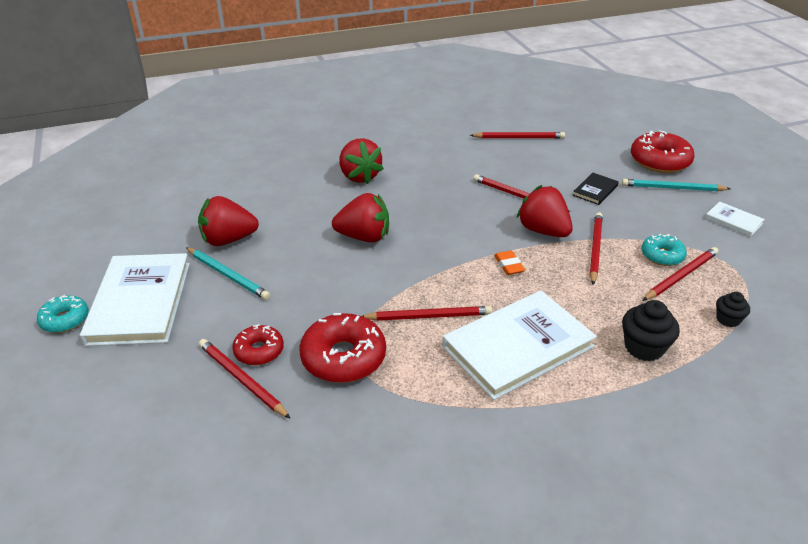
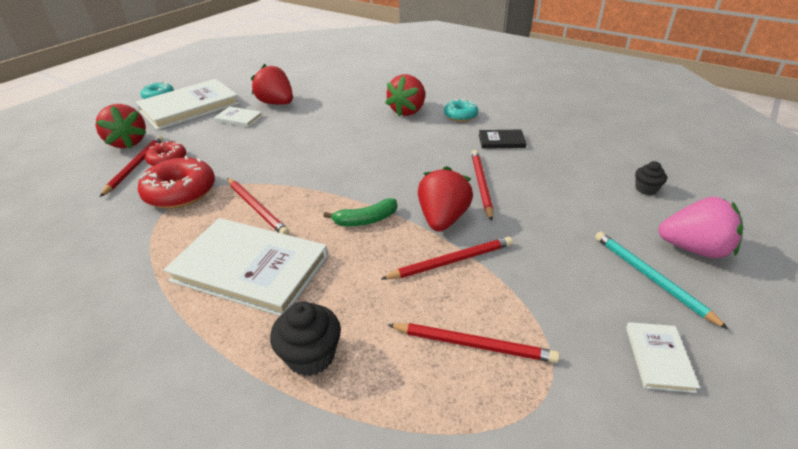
camera: 55 degrees right, 0 degrees up
turquoise pencil [186,247,270,300] -> white book [214,106,262,127]
red strawberry [332,193,389,243] -> red strawberry moved to [96,104,146,149]
red pencil [470,132,565,139] -> none
orange eraser [494,250,525,275] -> green banana [324,198,397,226]
black book [573,173,619,205] -> black book moved to [479,130,527,149]
red donut [631,130,695,173] -> pink strawberry [658,197,743,258]
turquoise donut [641,234,687,266] -> turquoise donut moved to [444,99,478,122]
black cupcake [716,292,750,327] -> black cupcake moved to [635,161,667,195]

